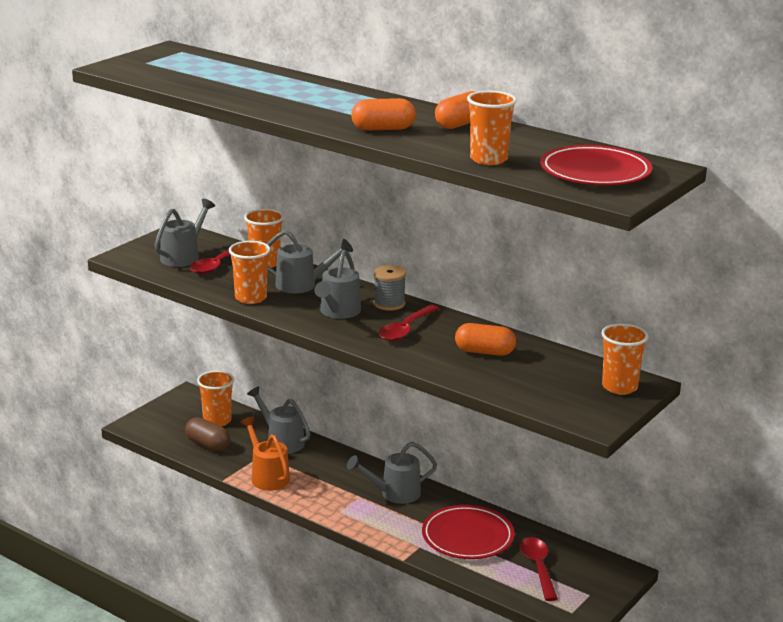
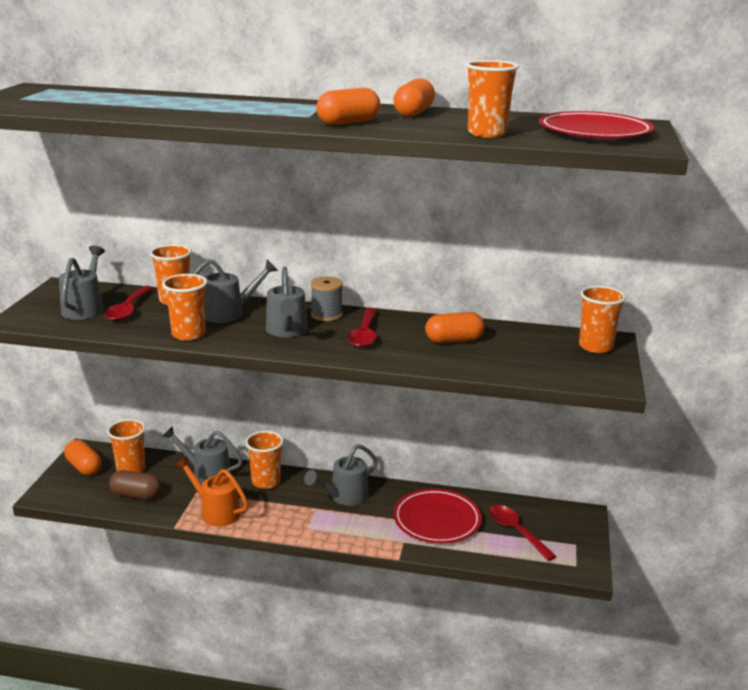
camera: 25 degrees left, 0 degrees up
none -> orange capsule [64,440,102,475]
none -> orange cup [245,431,284,489]

